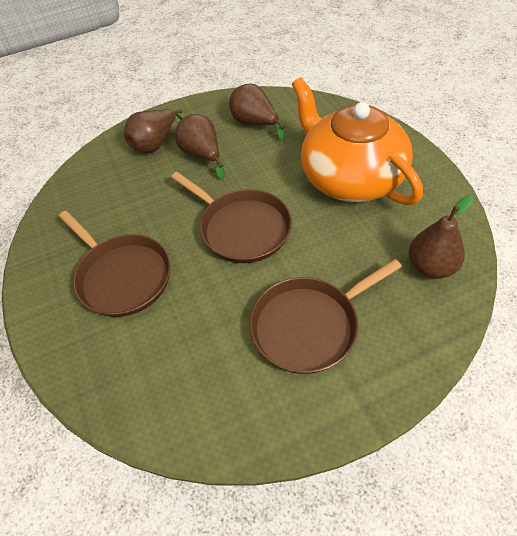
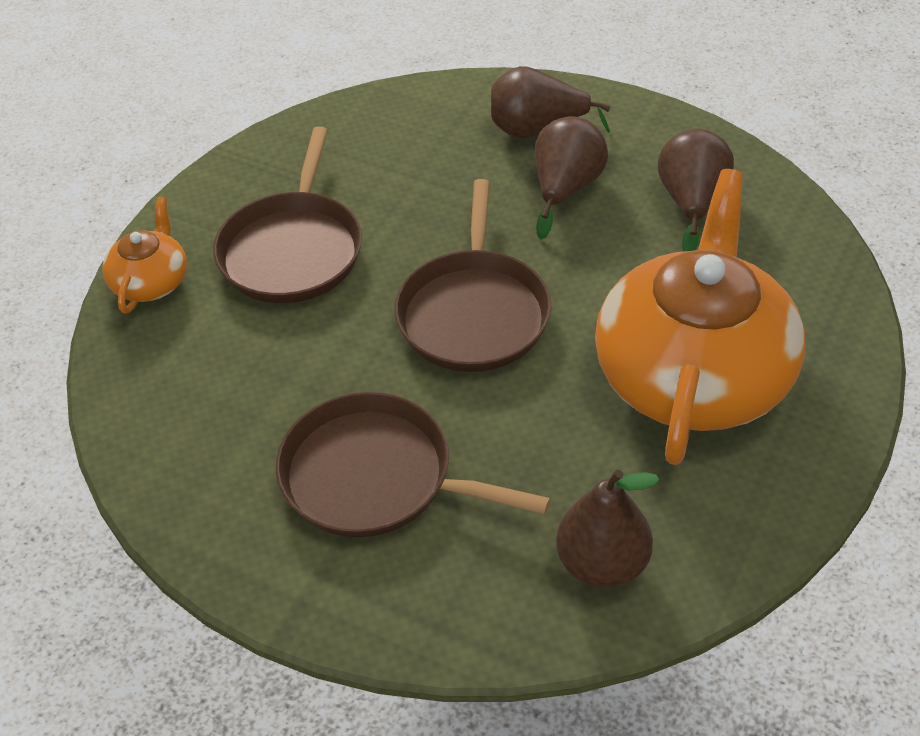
camera: 50 degrees right, 5 degrees down
none -> orange teapot [102,197,187,313]

